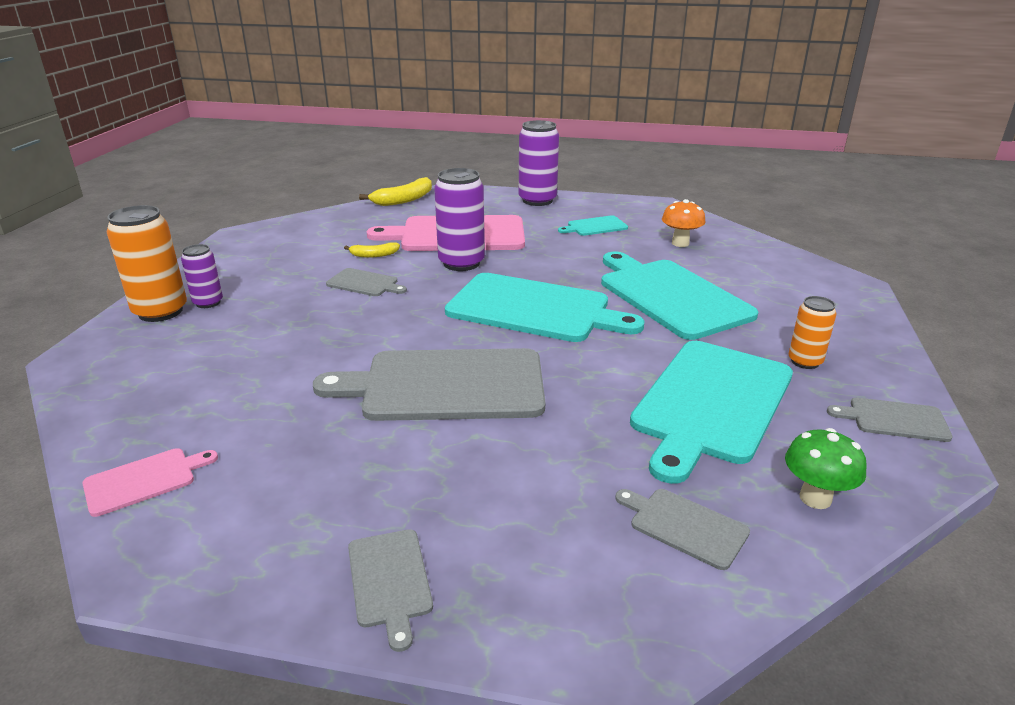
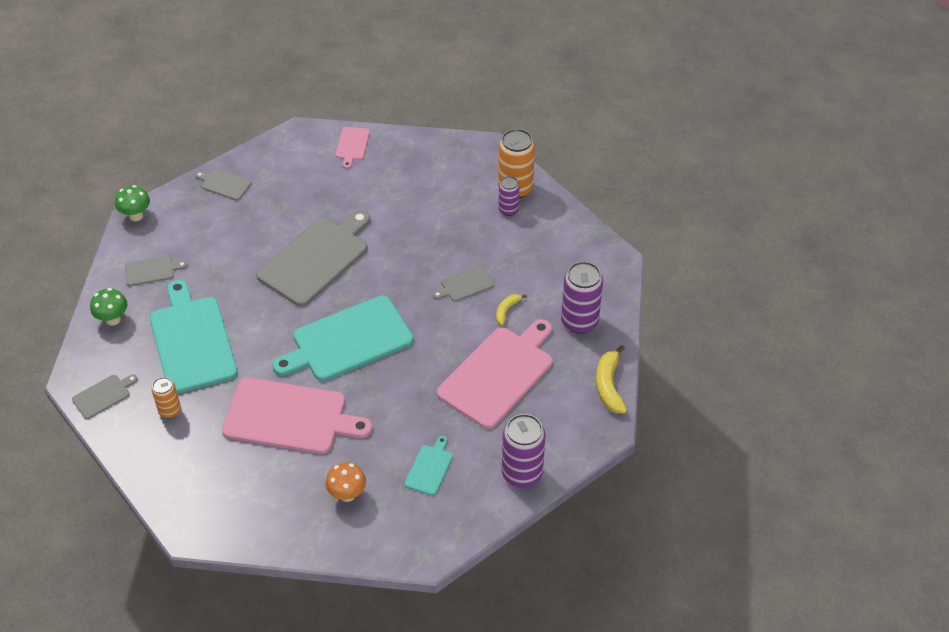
camera: 130 degrees right, 20 degrees up
purple can [434,168,485,271] -> purple can moved to [561,261,603,334]
turquoise cutting board [601,252,758,340] -> pink cutting board [222,378,372,454]
none -> green mushroom [115,185,150,221]

